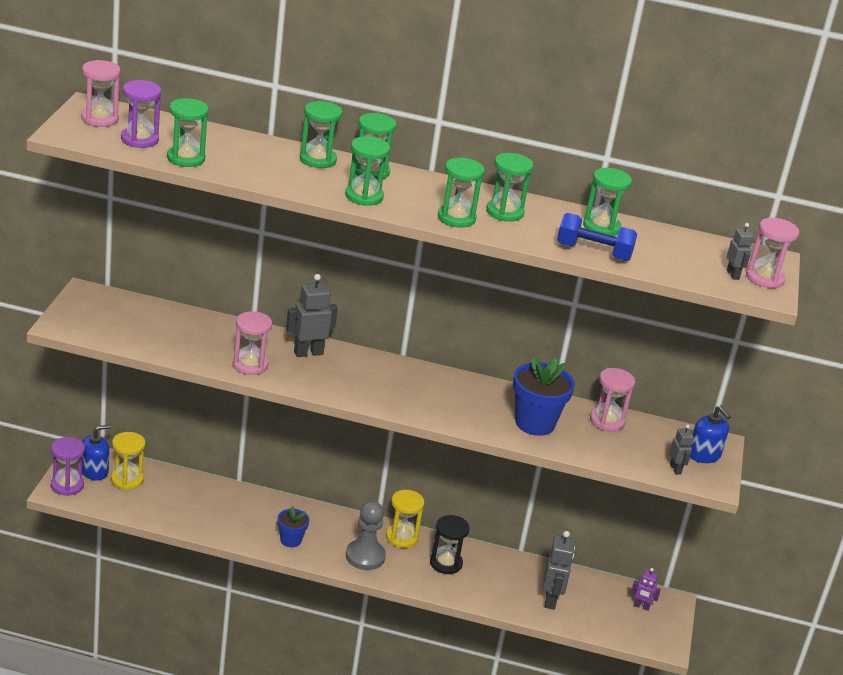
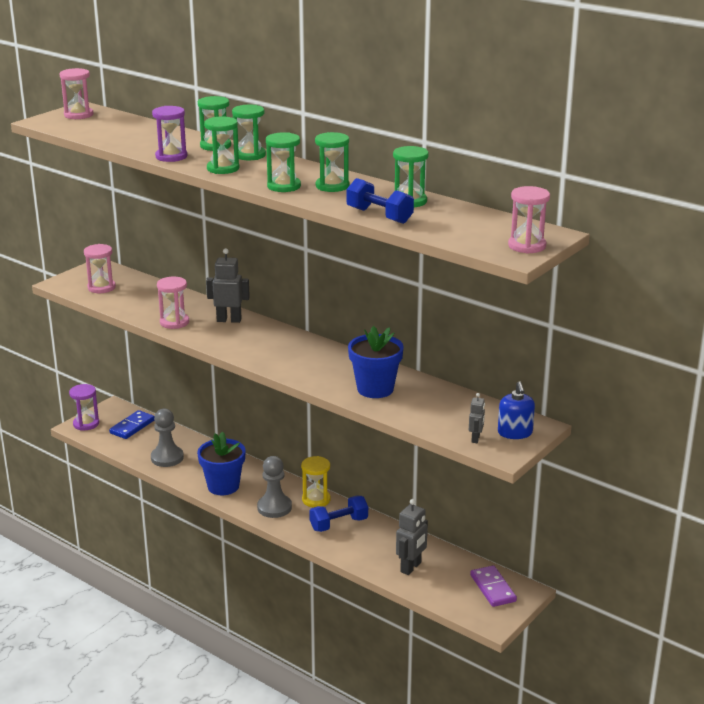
camera: 30 degrees right, 5 degrees down
blue soap dispenser [82,424,111,480] -> none
yellow hourglass [111,432,145,490] -> blue domino [109,410,155,439]
purple hourglass [121,80,161,148] -> purple hourglass moved to [152,106,187,162]
green hourglass [167,98,209,167] -> none
blue flower pot [277,506,309,548] -> blue flower pot [197,431,246,495], size x1.76
black hourglass [430,515,470,574] -> blue dumbbell [309,496,368,532]
pink hourglass [590,368,635,432] -> pink hourglass moved to [84,244,116,293]
purple robot [631,568,661,611] -> purple domino [470,565,517,607]
grey robot [727,223,753,280] -> none
none -> grey pawn [151,409,184,467]

